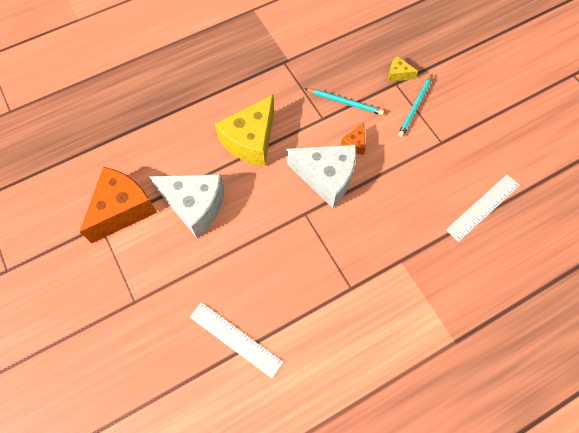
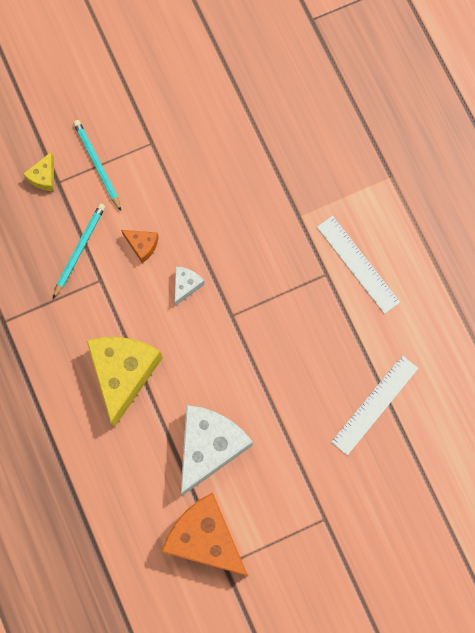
camera: 85 degrees left, 10 degrees up
yellow cheese [215,95,274,167] -> yellow cheese turned 120 degrees counterclockwise [87,337,163,427]
white cheese [287,145,356,208] -> white cheese [175,267,205,306], size x0.44
turquoise pencil [398,74,433,137] -> turquoise pencil turned 150 degrees counterclockwise [73,120,121,211]
white ruler [446,174,520,242] -> white ruler moved to [317,216,400,314]

